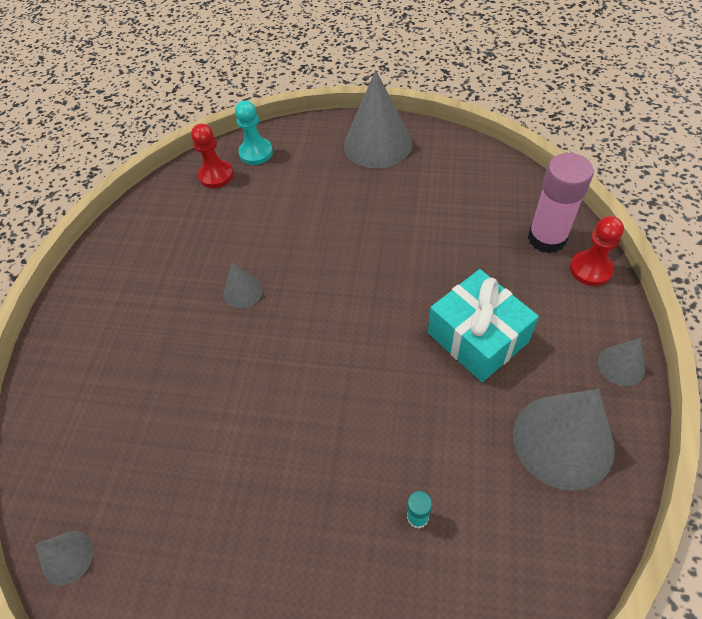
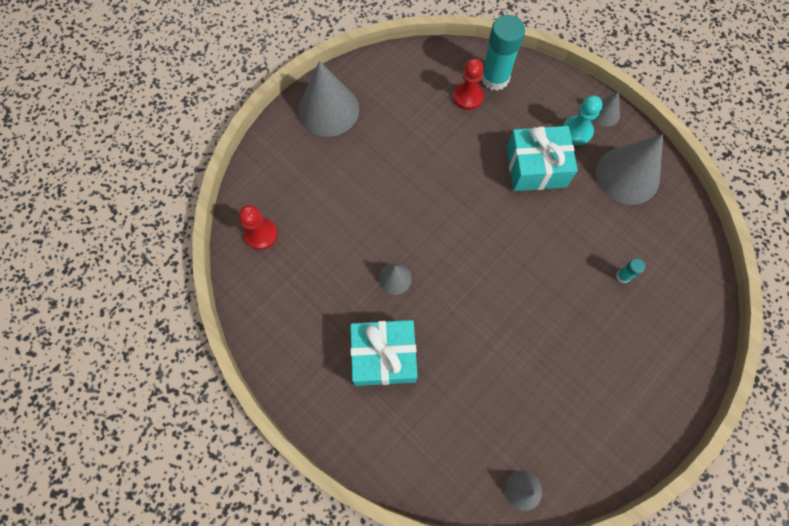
camera: 60 degrees left, 15 degrees up
turquoise pawn [235,100,273,165] -> turquoise pawn moved to [563,95,603,145]
pink glue stick [528,153,594,253] -> turquoise glue stick [482,15,525,91]
red pawn [570,216,624,286] -> red pawn moved to [453,59,484,110]
none -> turquoise gift [350,320,418,386]

